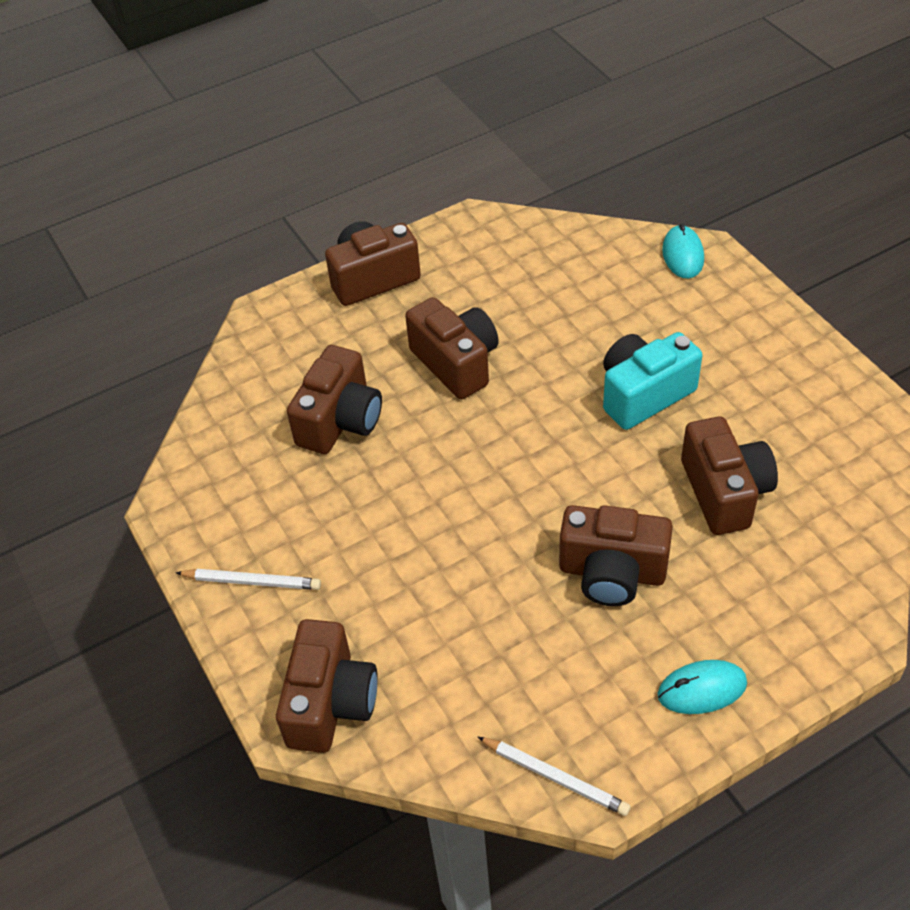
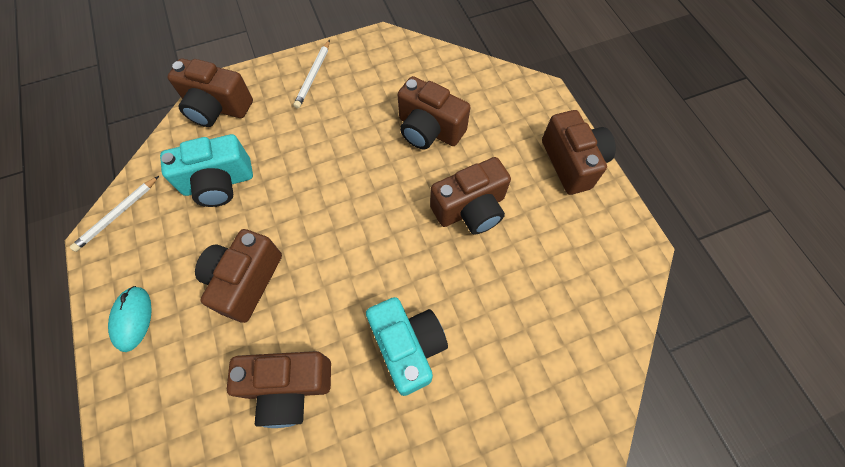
camera: 95 degrees right, 15 degrees up
turquoise mouse [662,223,704,279] -> none
none -> turquoise camera [160,134,253,207]

